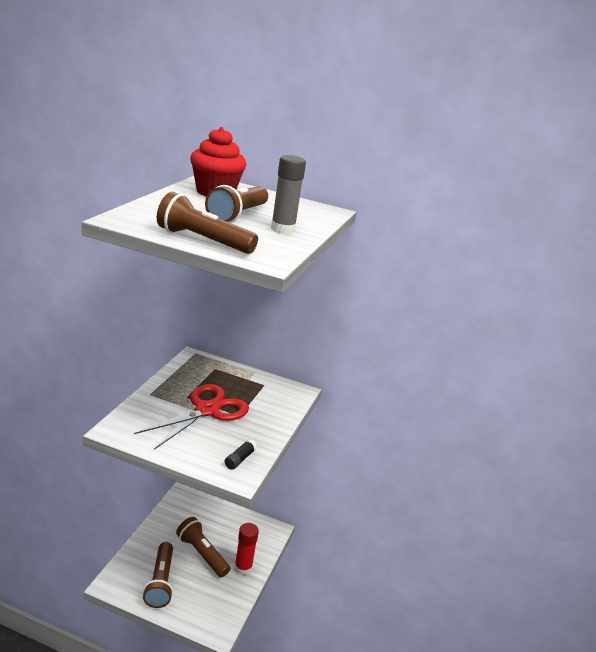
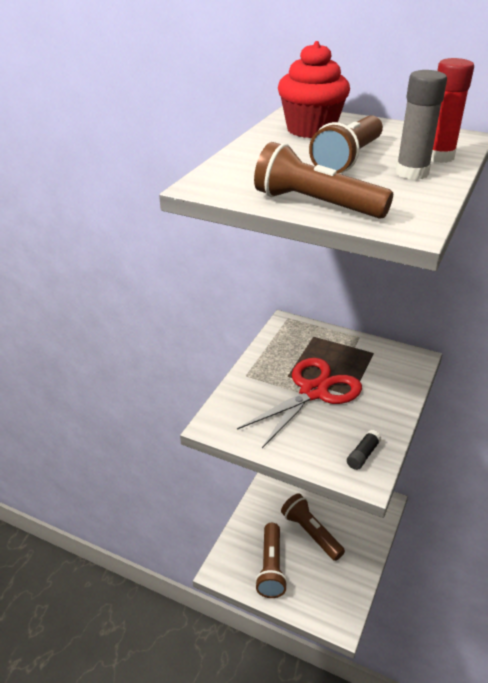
camera: 10 degrees right, 10 degrees up
red glue stick [234,523,259,575] -> red glue stick moved to [431,58,474,163]

